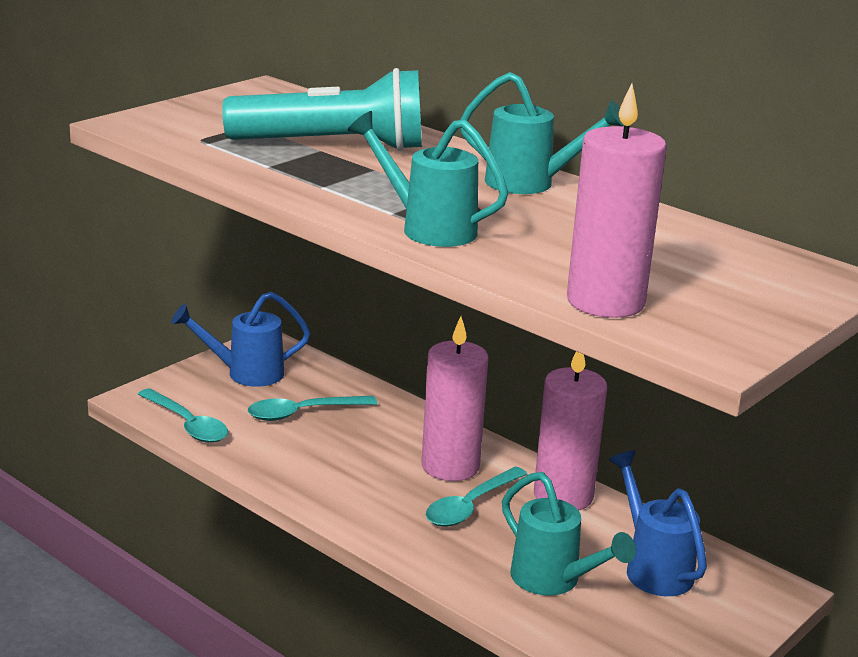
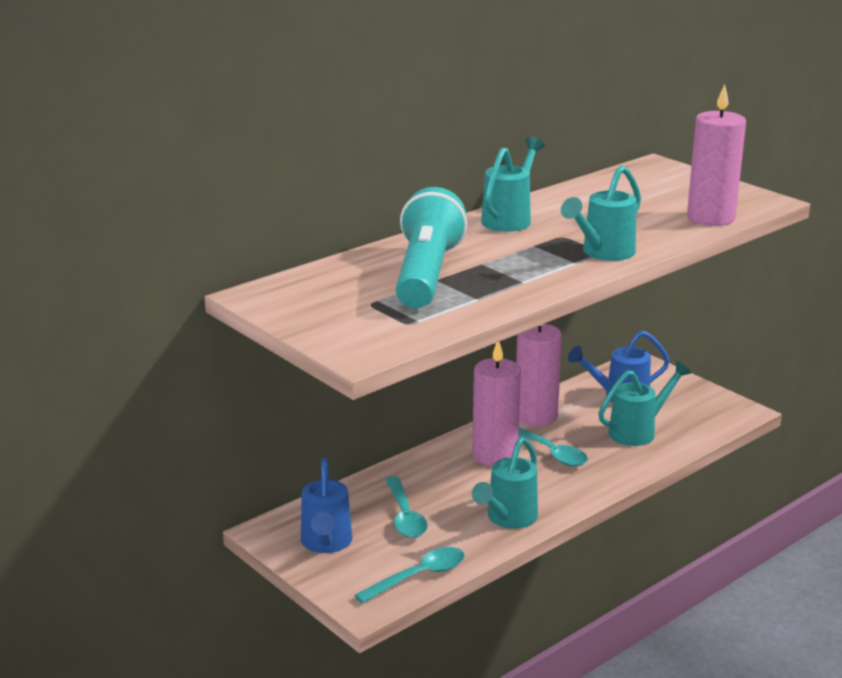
camera: 80 degrees left, 0 degrees up
none -> turquoise watering can [472,437,538,529]

